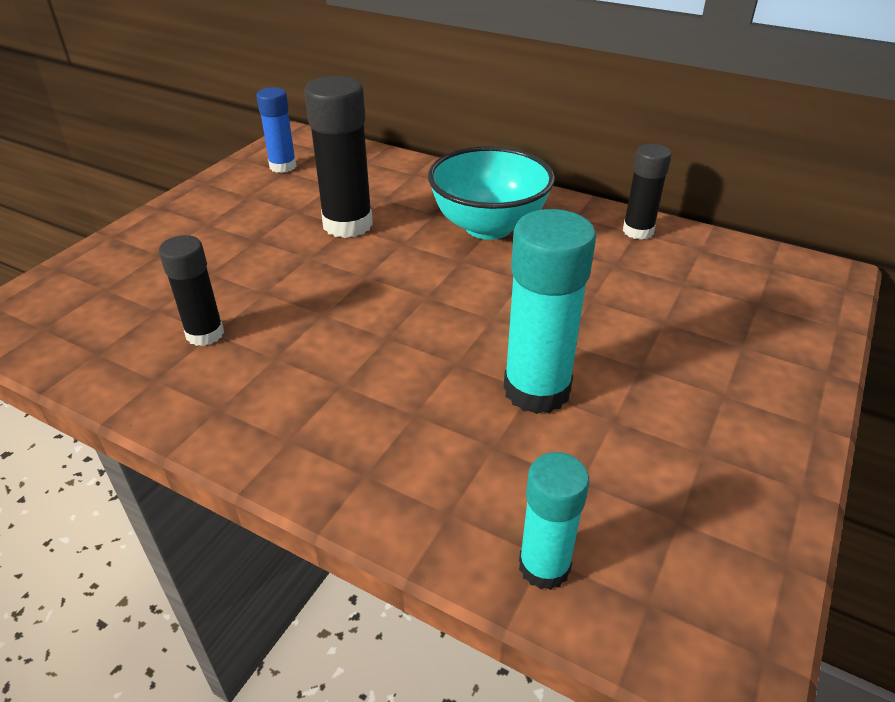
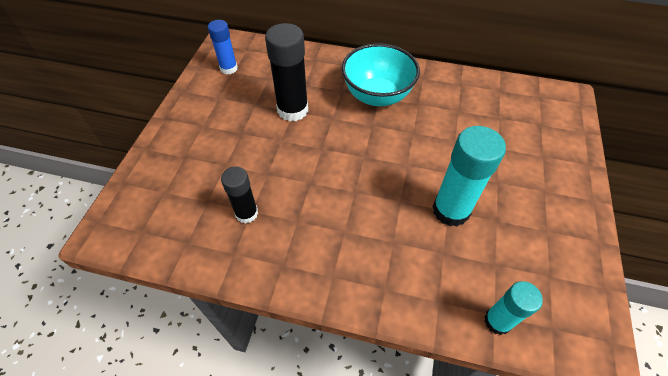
camera: 15 degrees left, 15 degrees up
black glue stick [623,144,671,240] -> none

